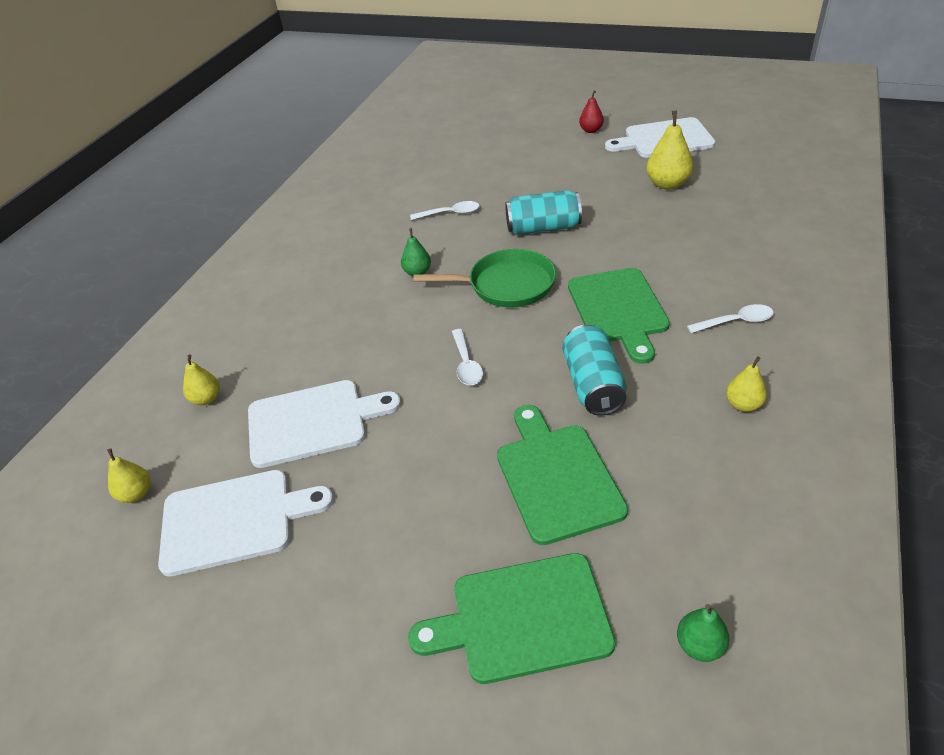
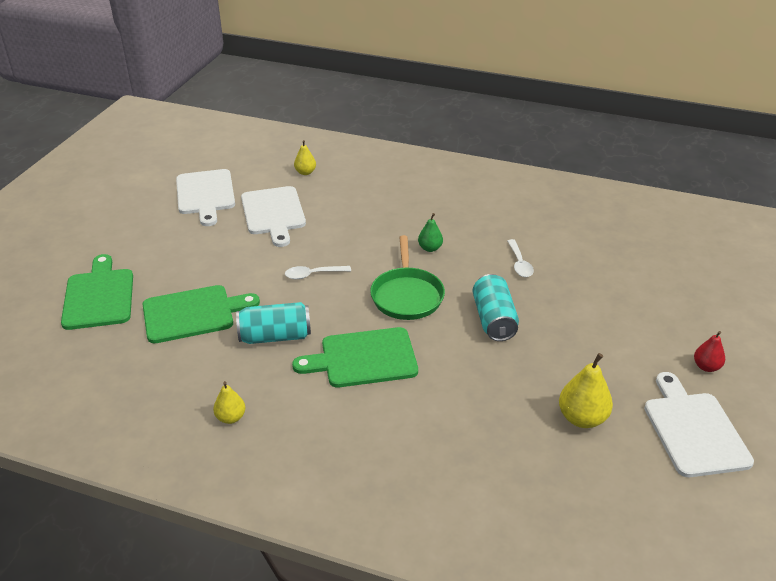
camera: 85 degrees right, 5 degrees down
yellow pear [107,448,150,503] -> none
green pear [677,604,729,662] -> none
white spoon [687,304,774,333] -> none

